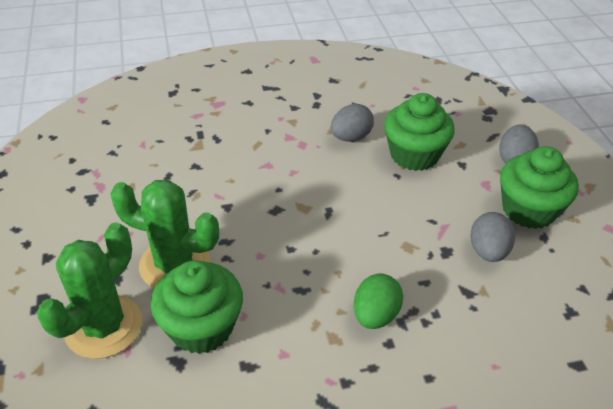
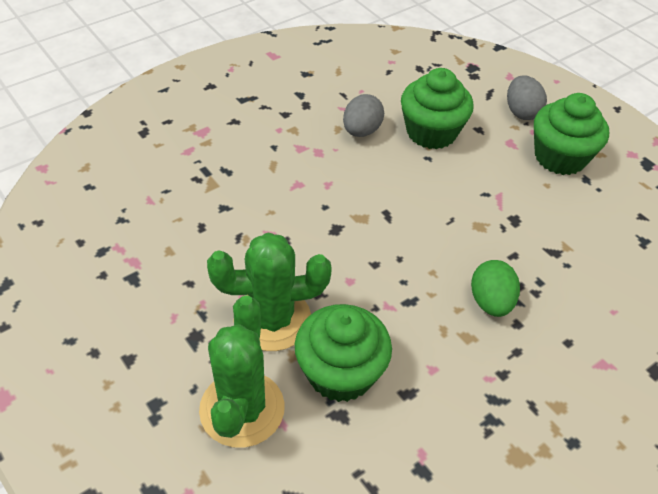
camera: 25 degrees left, 5 degrees up
grey egg [471,212,515,262] -> none

